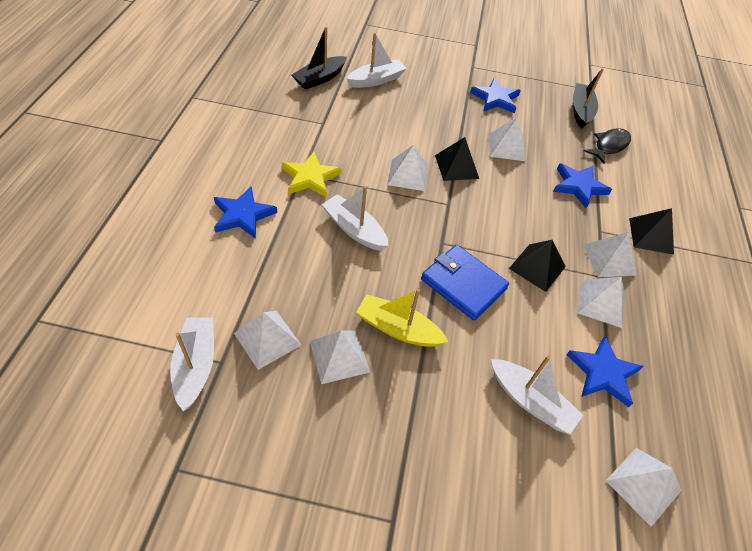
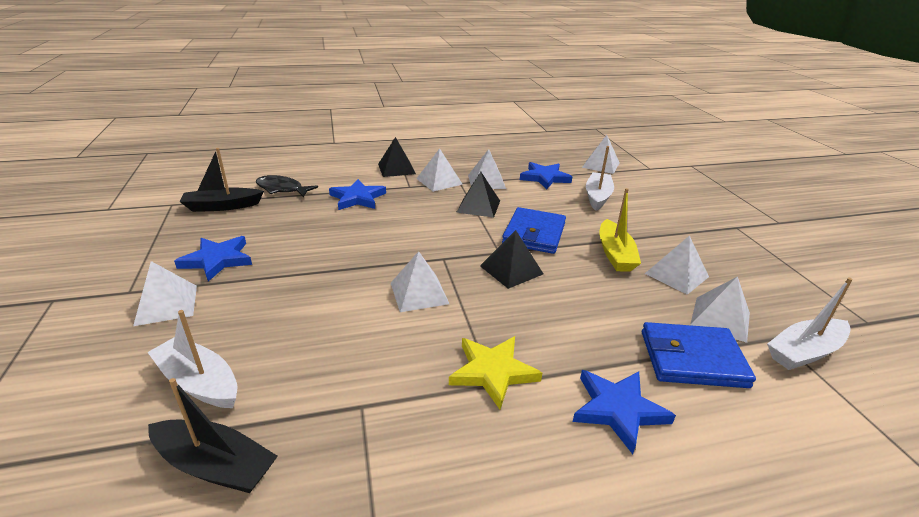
camera: 110 degrees left, 20 degrees down
white boat [321,186,389,251] -> none
black pyramid [435,137,479,181] -> black pyramid moved to [480,230,543,289]
white pyramid [489,118,525,161] -> white pyramid moved to [133,261,197,326]
none -> blue wallet [642,322,756,388]

